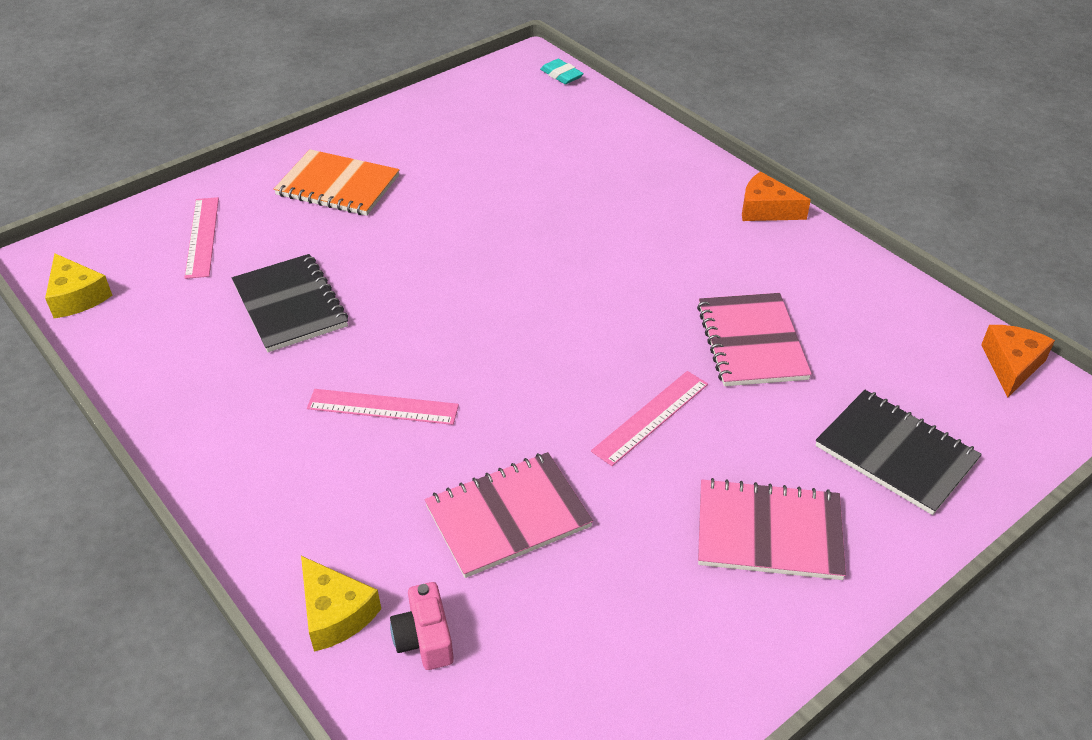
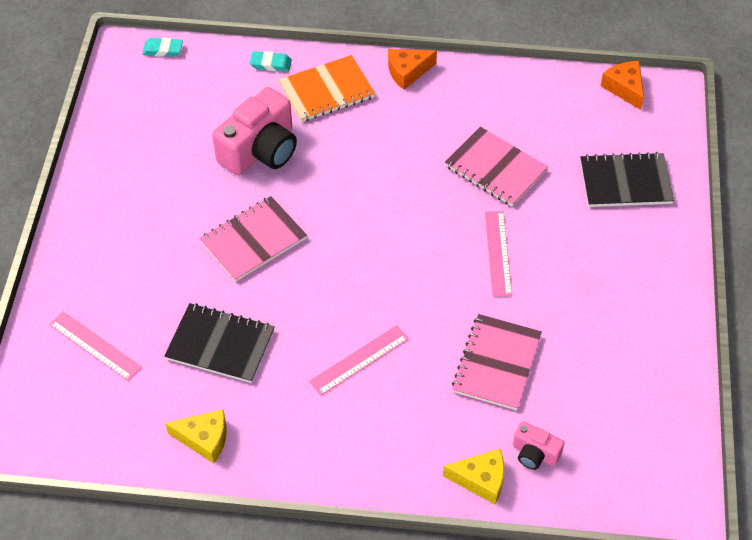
camera: 45 degrees left, 10 degrees up
yellow cheese [45,253,113,318] -> yellow cheese moved to [165,409,227,464]
orange notebook [274,149,399,216] -> orange notebook moved to [279,55,375,122]
pink notebook [698,478,846,580] -> pink notebook moved to [199,196,307,282]
none -> pink camera [212,87,297,175]
none -> turquoise eraser [250,51,292,72]

